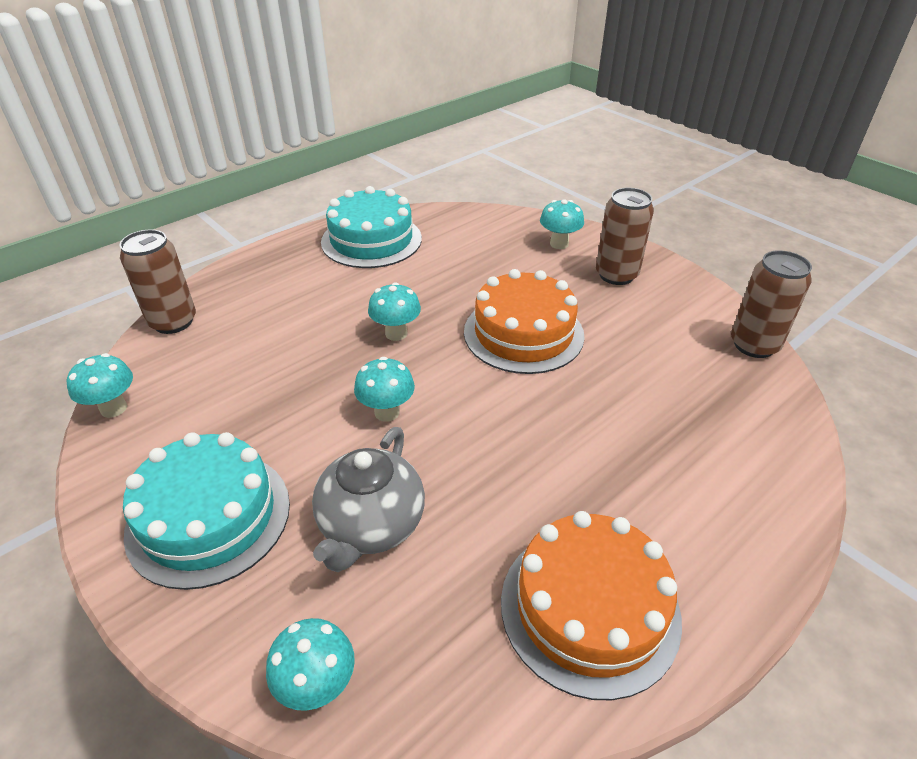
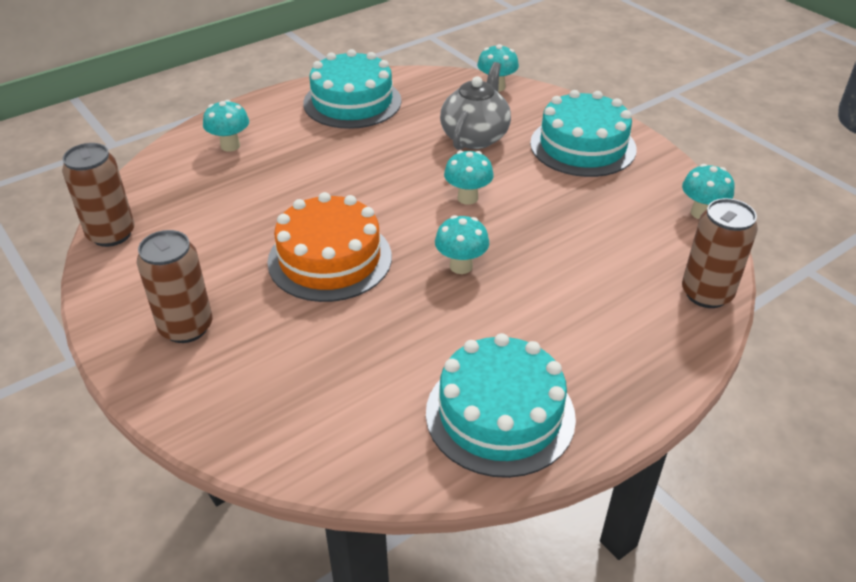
camera: 175 degrees left, 0 degrees up
orange cake [501,511,682,700] -> turquoise cake [303,49,401,129]
turquoise mushroom [540,199,584,249] -> turquoise mushroom moved to [203,100,249,152]

